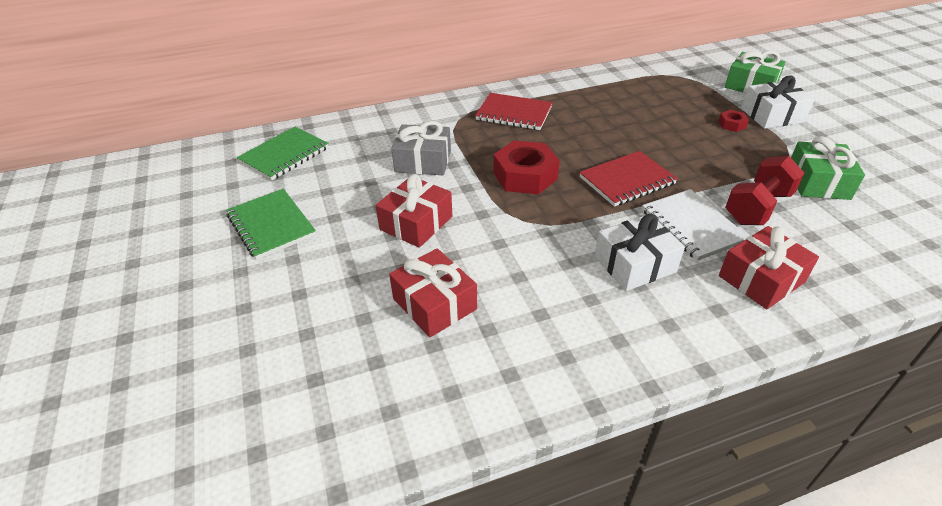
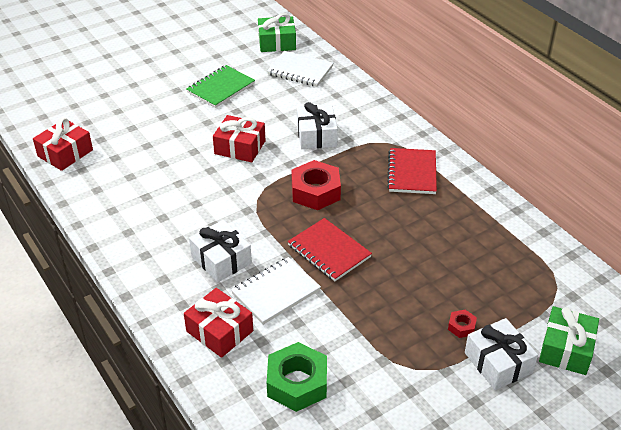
camera: 75 degrees right, 0 degrees up
green notebook [237,127,329,180] -> white notebook [267,51,333,87]
red gift [389,248,477,337] -> red gift moved to [33,118,93,171]
grey gift [391,121,451,175] -> white gift [297,102,338,149]
red dumbbell [725,156,804,225] -> none
green gift [791,136,865,200] -> green gift moved to [258,13,296,52]
none -> green nut [267,342,327,412]

